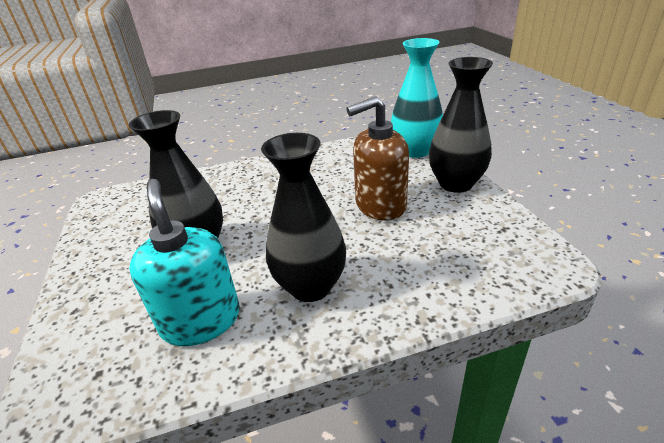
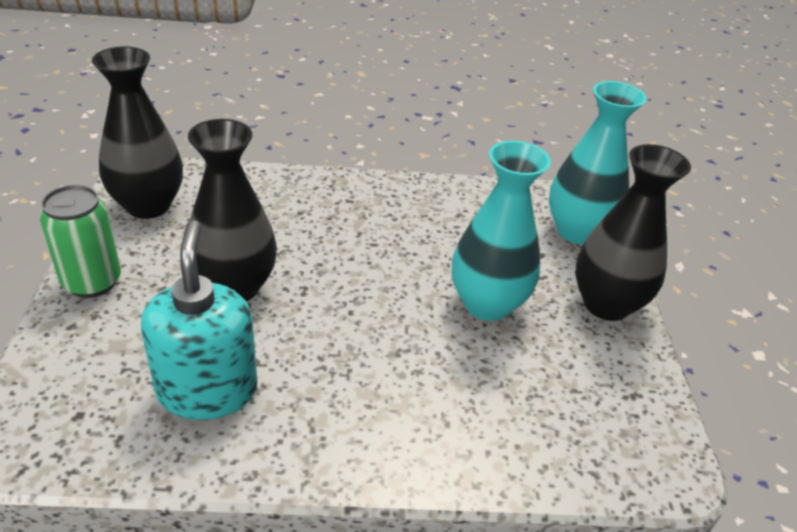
camera: 10 degrees right, 5 degrees up
black vase [261,133,346,302] -> black vase moved to [92,47,183,219]
brown soap dispenser [346,96,409,221] -> turquoise vase [452,141,551,321]
none -> green can [40,185,121,298]

